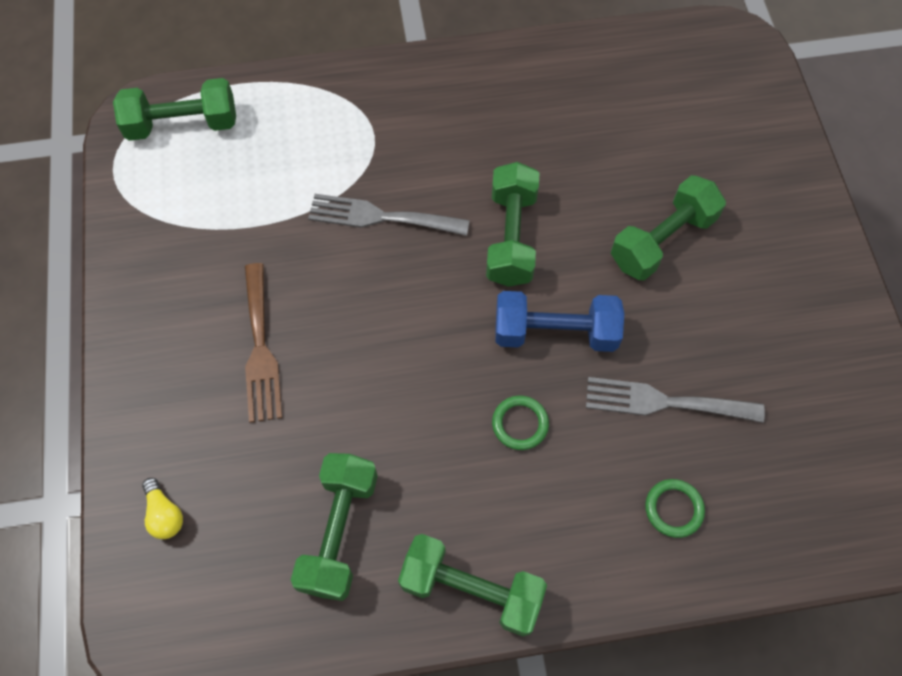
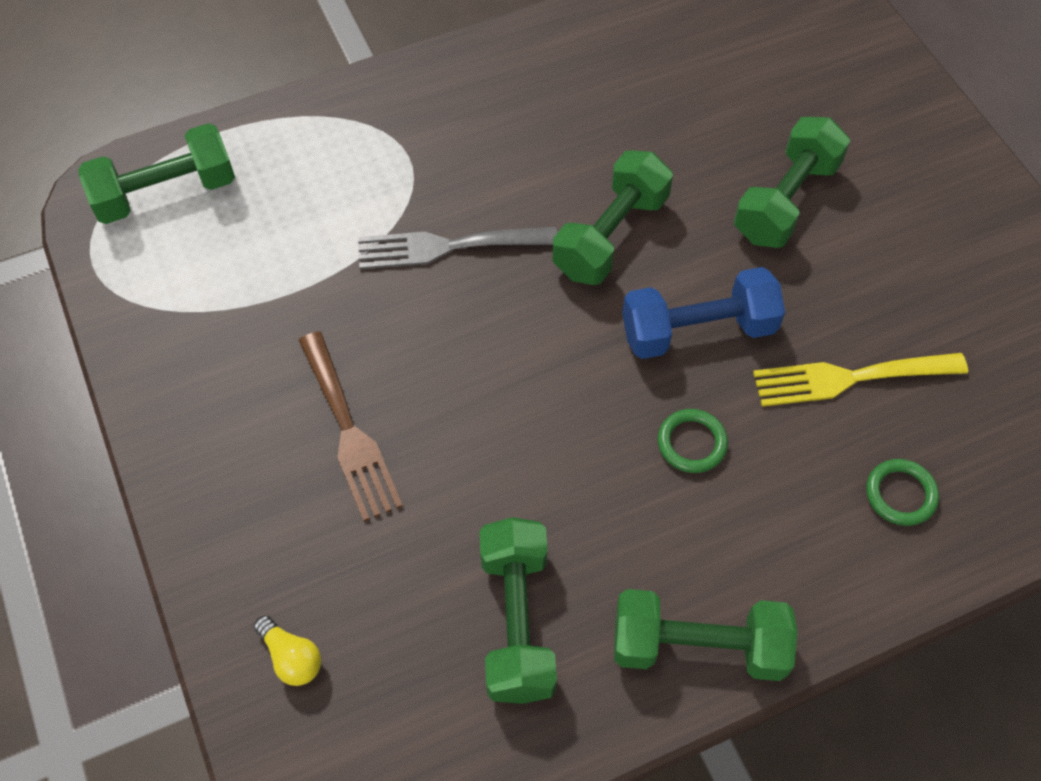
camera: 15 degrees left, 5 degrees down
green dumbbell [486,162,539,287] -> green dumbbell turned 45 degrees clockwise [553,150,673,285]
grey fork [586,377,765,423] -> yellow fork [753,353,968,407]

